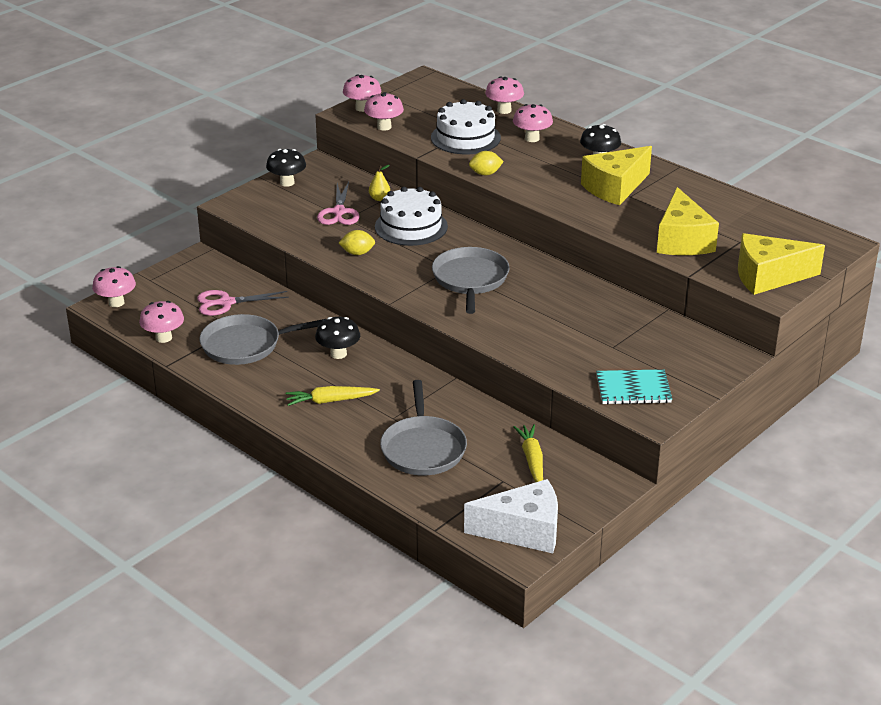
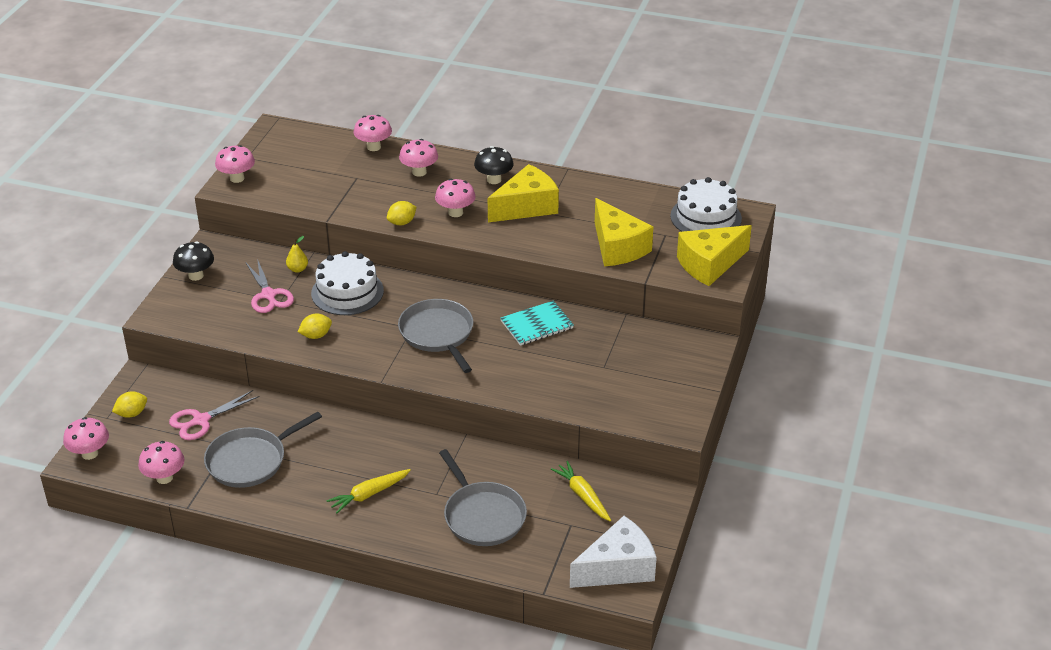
camera: 25 degrees left, 5 degrees up
black mushroom [315,317,360,359] -> none
pink mushroom [364,92,404,131] -> pink mushroom moved to [435,179,476,217]
white cake [431,99,501,154] -> white cake moved to [670,177,742,232]
yellow cheese [581,146,652,205] -> yellow cheese turned 150 degrees counterclockwise [488,164,559,222]
turquoise notebook [596,369,672,404] -> turquoise notebook moved to [501,300,574,346]
none -> yellow lemon [112,391,147,418]

